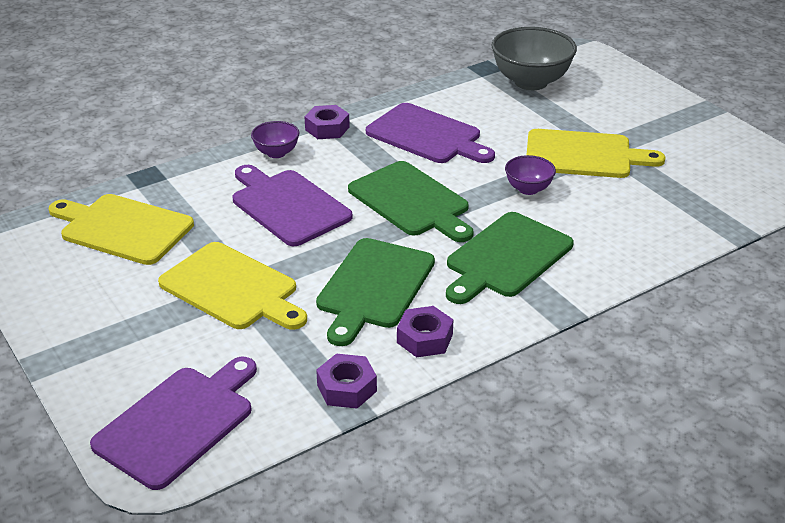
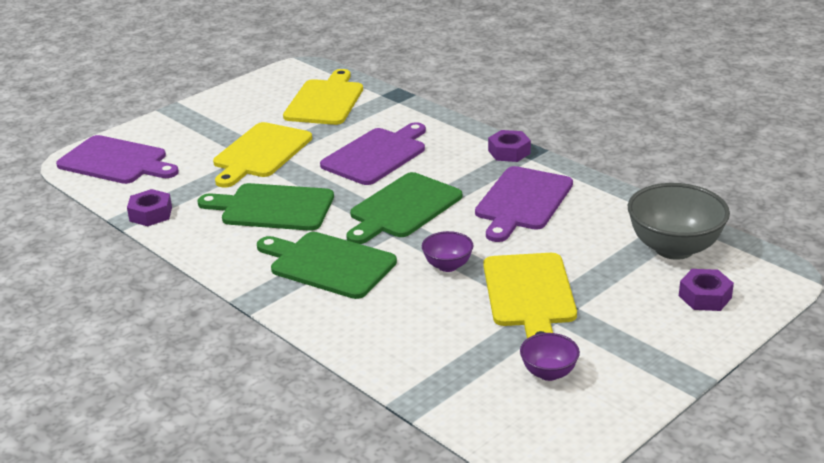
camera: 80 degrees right, 5 degrees down
purple bowl [251,121,299,158] -> purple bowl moved to [520,333,580,381]
purple nut [397,306,453,357] -> purple nut moved to [679,269,734,311]

